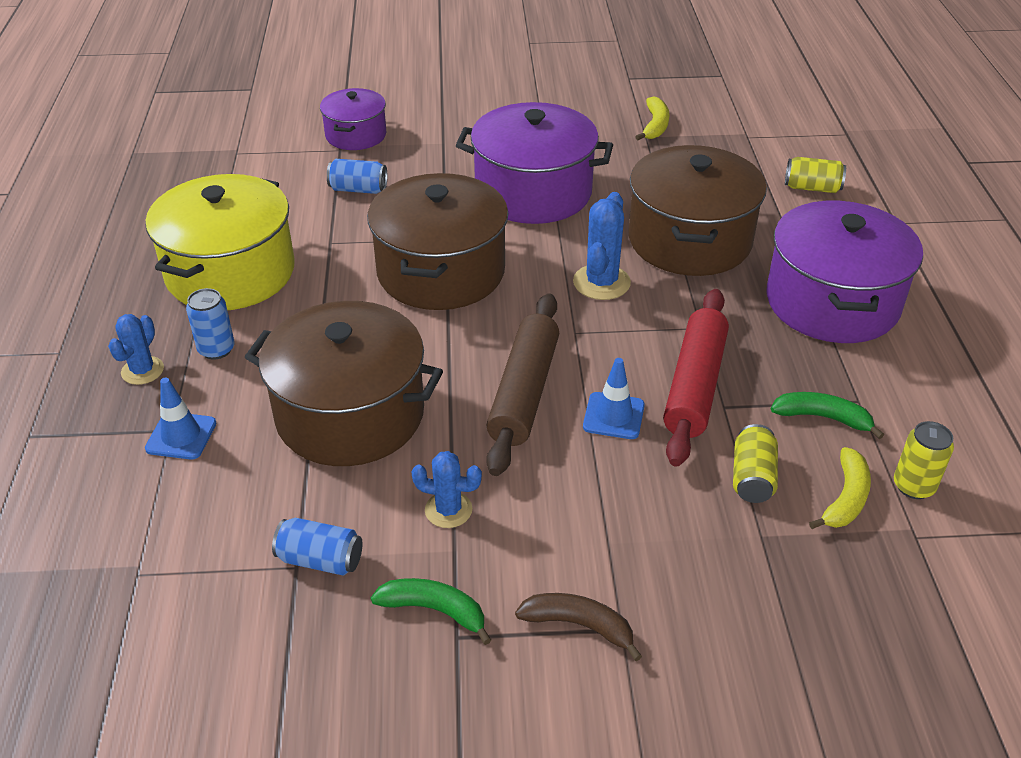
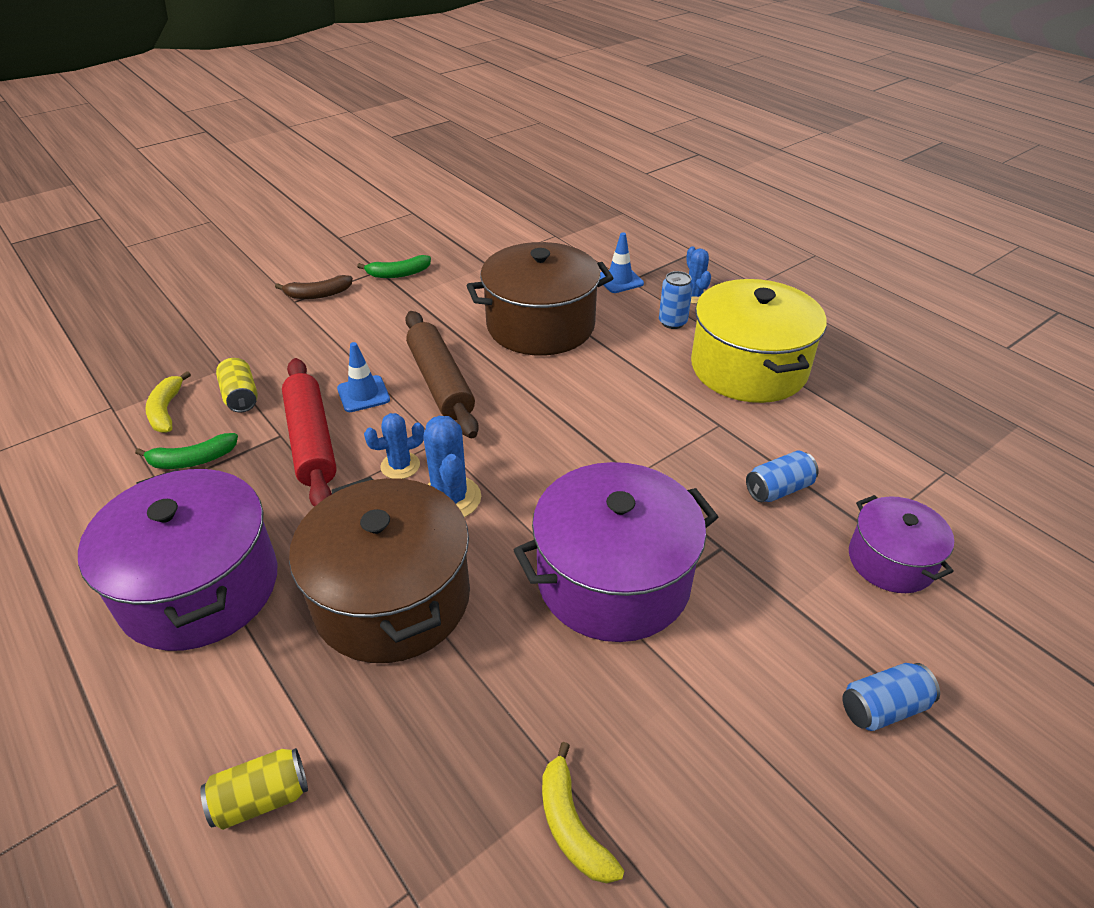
camera: 145 degrees right, 0 degrees up
blue can [272,518,362,576] -> blue can moved to [842,663,940,731]
brown pot [367,173,508,310] -> none
blue cactus [412,451,482,528] -> blue cactus moved to [364,413,424,479]
yellow can [894,421,954,499] -> none

